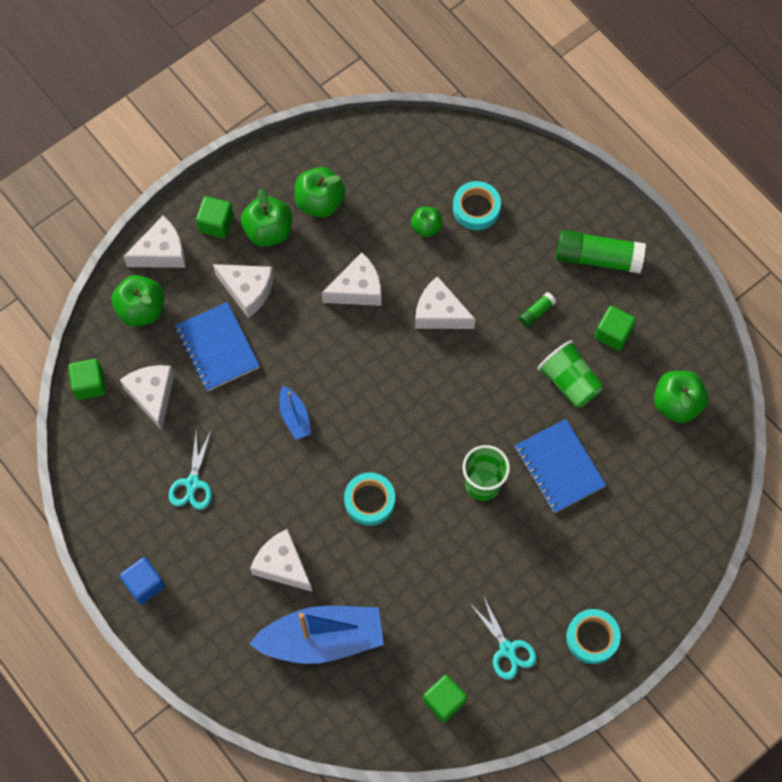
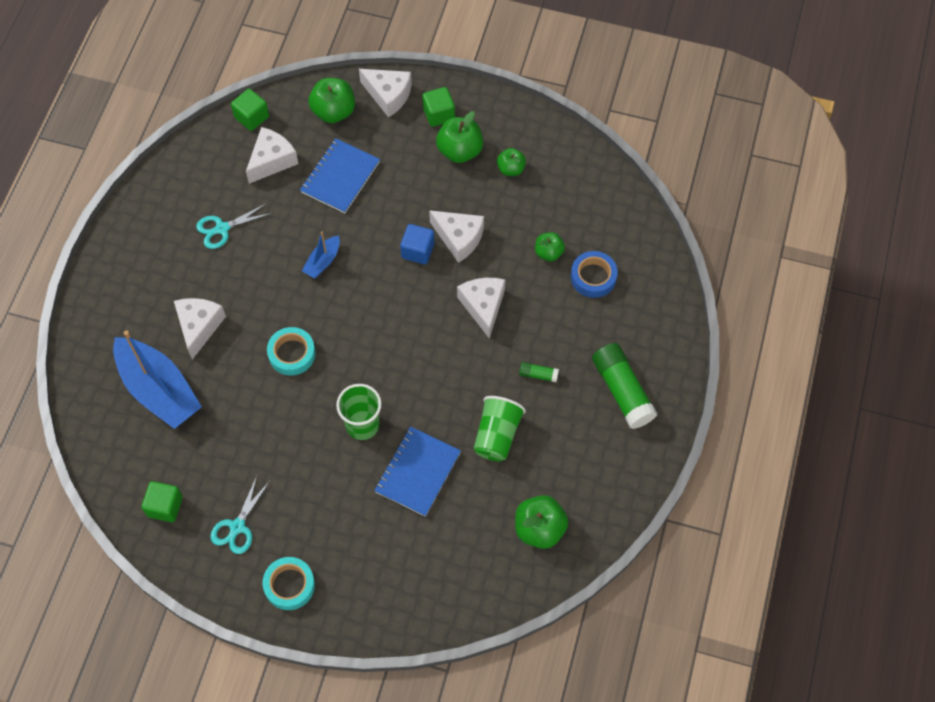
camera: 55 degrees right, 5 degrees down
blue cube [120,557,165,604] -> blue cube moved to [400,224,435,264]
white cheese [213,264,274,318] -> none
green apple [295,167,346,218] -> green apple [497,148,526,176], size x0.62
turquoise tape [453,181,501,230] -> blue tape [571,251,618,298]
green cube [595,306,636,351] -> none

